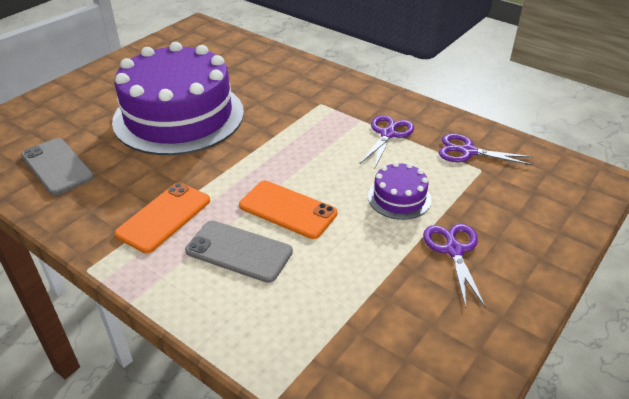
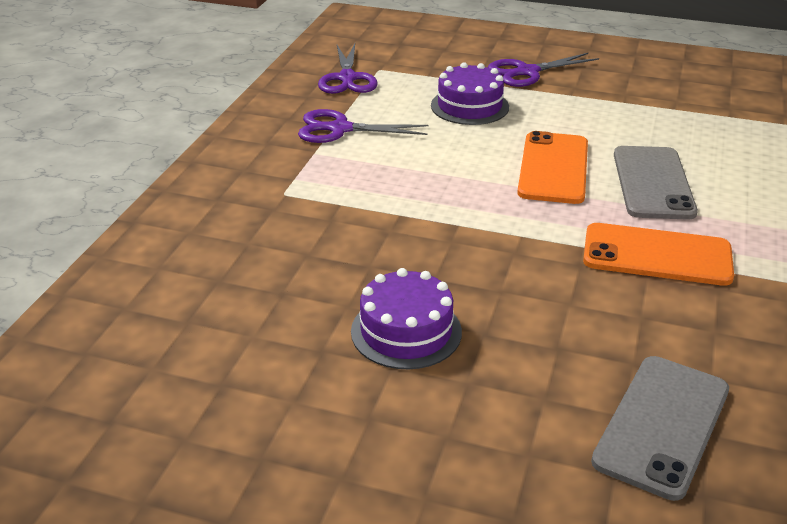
camera: 110 degrees left, 5 degrees down
purple cake [112,42,244,155] -> purple cake [351,268,462,369], size x0.41

